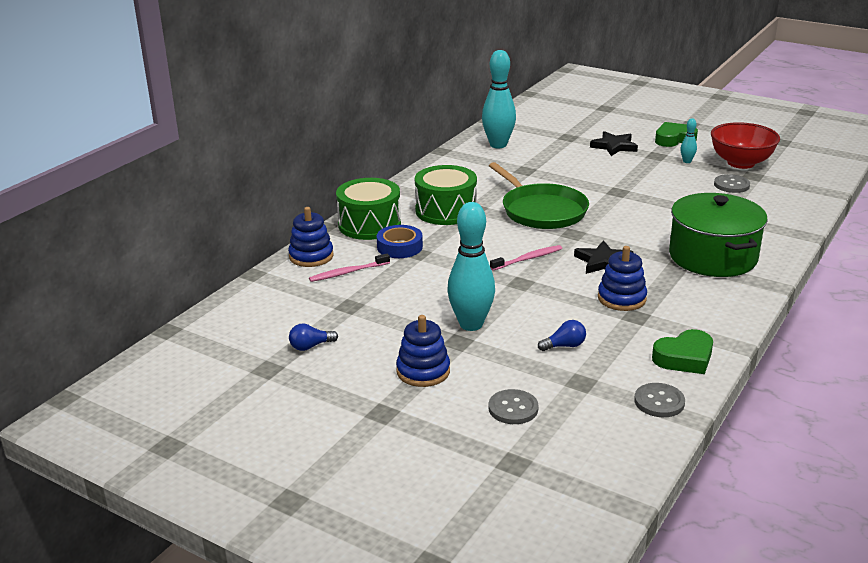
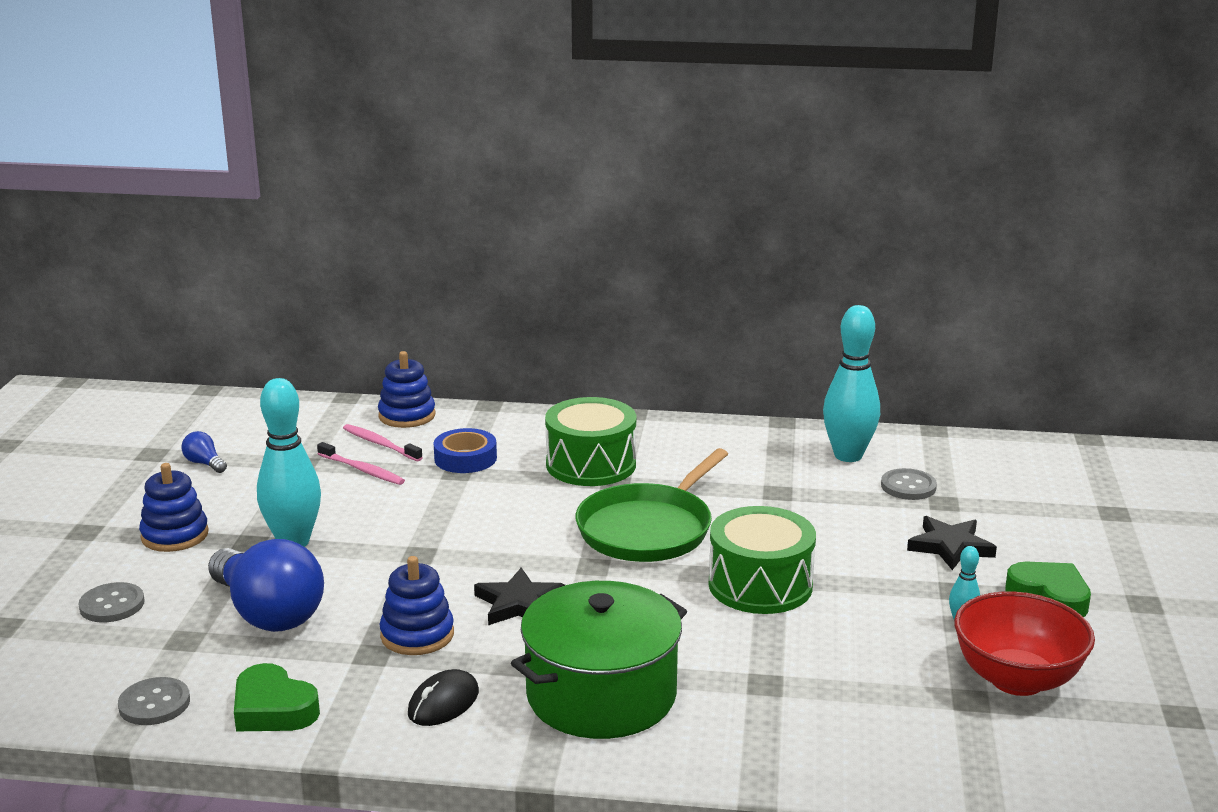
camera: 65 degrees right, 5 degrees down
green drum [336,178,401,240] -> green drum moved to [709,506,816,614]
pink toothbrush [490,245,562,271] -> pink toothbrush moved to [317,442,405,485]
blue light bulb [538,320,586,351] -> blue light bulb [208,539,324,632], size x2.39
grey button [714,174,750,193] -> grey button moved to [881,468,937,500]
none -> black mouse [408,669,479,726]

